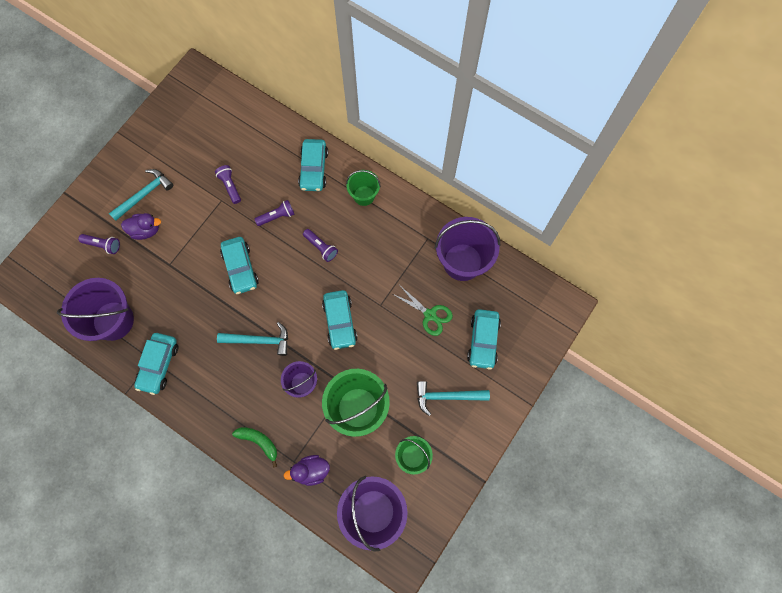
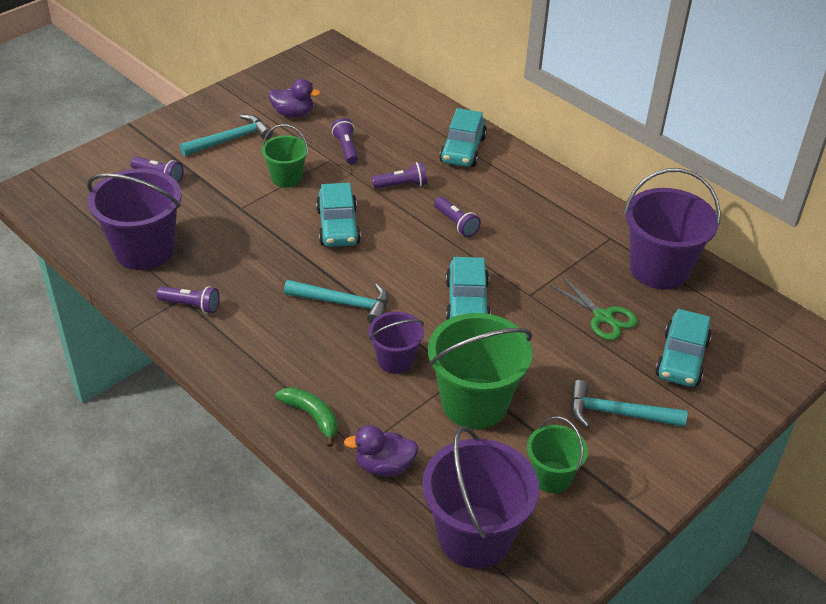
camera: 10 degrees right, 30 degrees down
purple duck [121,213,161,240] -> purple duck moved to [269,79,321,117]
turquoise car [134,333,178,395] -> purple flashlight [156,286,220,313]
green bucket [346,170,381,206] -> green bucket moved to [261,124,308,188]

